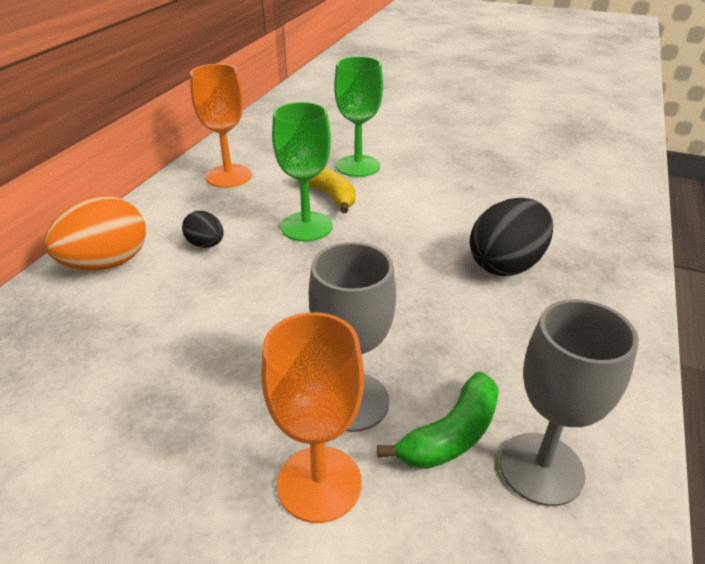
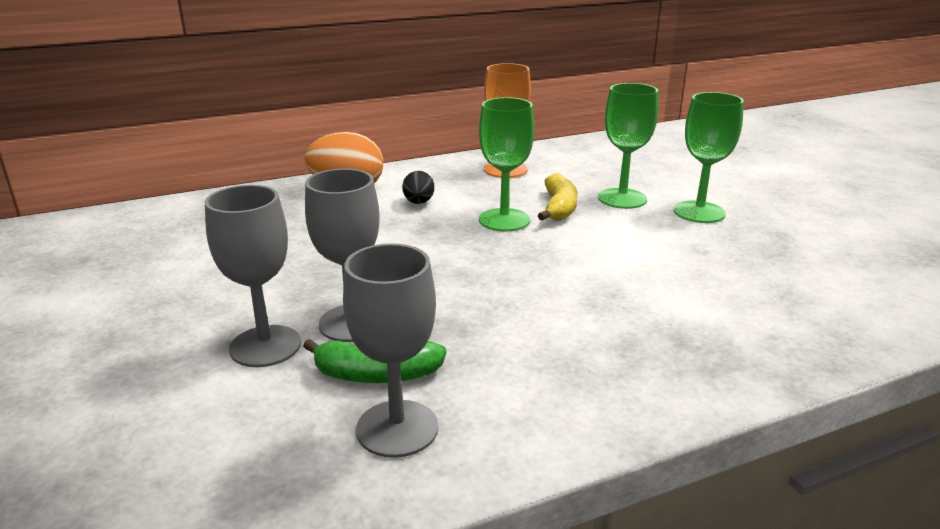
camera: 45 degrees right, 10 degrees down
orange goblet [261,312,364,523] -> grey goblet [205,185,301,367]
black egg [470,198,553,276] -> none
none -> green goblet [674,92,744,223]

